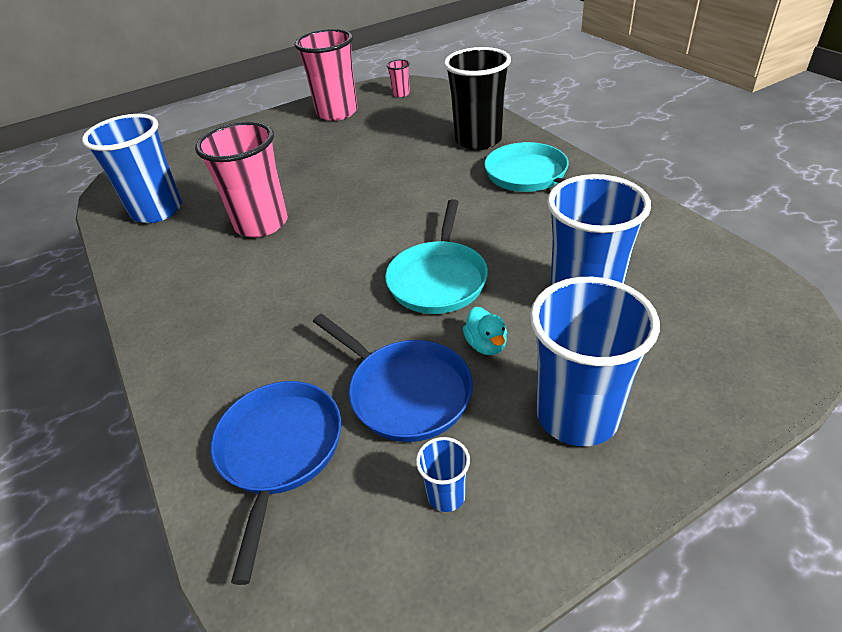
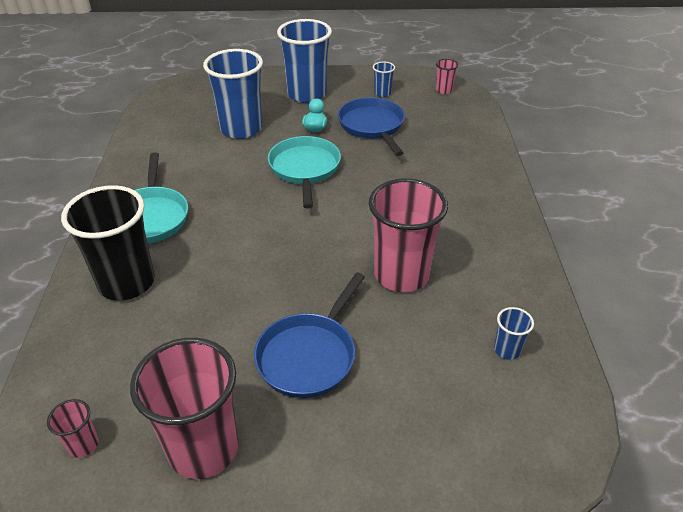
camera: 155 degrees left, 0 degrees up
blue cup [82,114,182,223] -> blue cup [494,307,534,360], size x0.43
blue pan [211,381,341,585] -> blue pan moved to [254,272,365,398]
turquoise pan [385,199,488,314] -> turquoise pan turned 45 degrees counterclockwise [268,136,341,209]
none -> pink cup [436,59,458,94]

